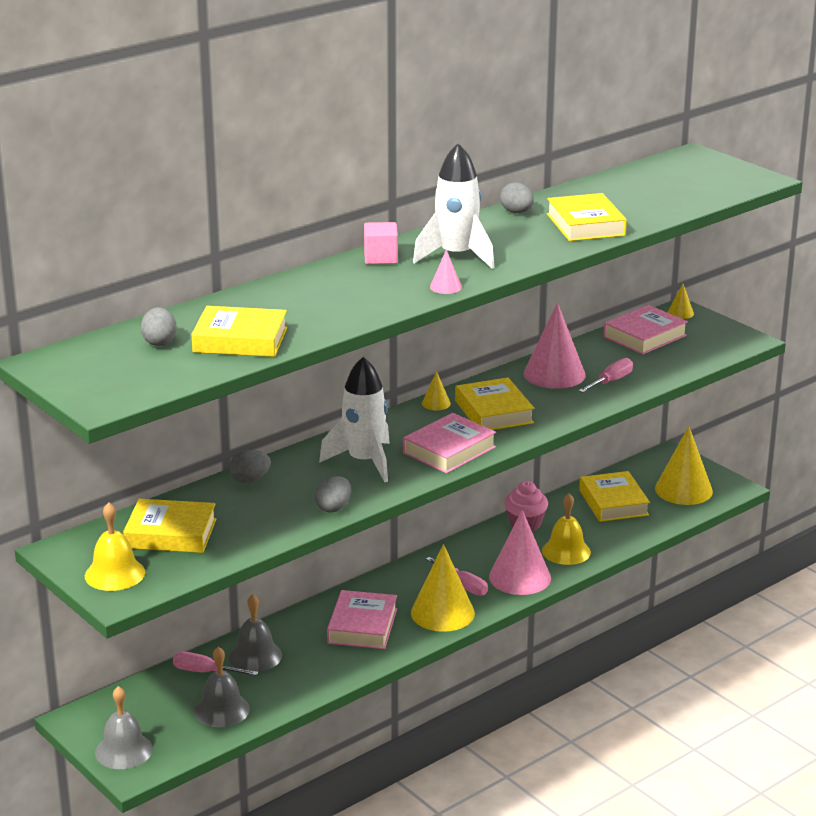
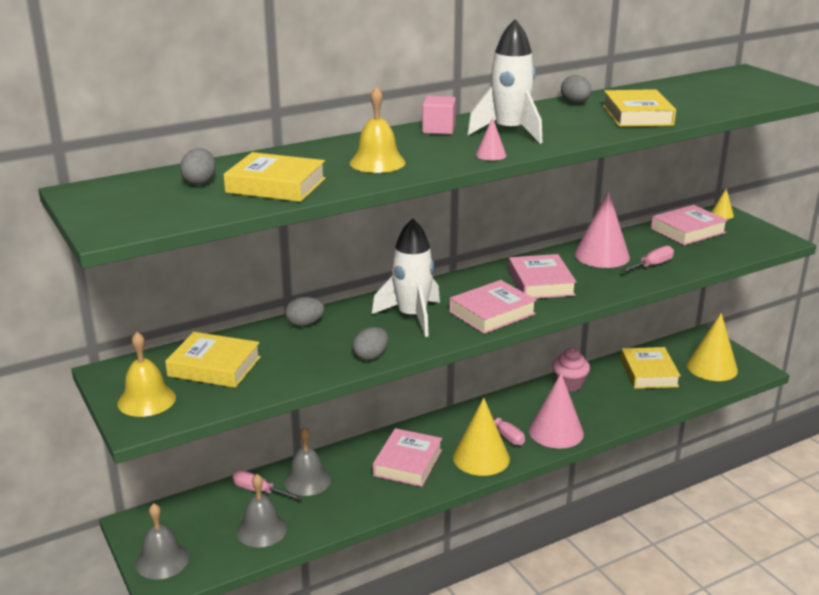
camera: 10 degrees right, 0 degrees up
yellow cone [422,371,451,410] -> none
yellow book [455,377,535,430] -> pink book [508,254,576,299]
yellow bell [542,493,591,565] -> yellow bell moved to [350,86,405,173]

